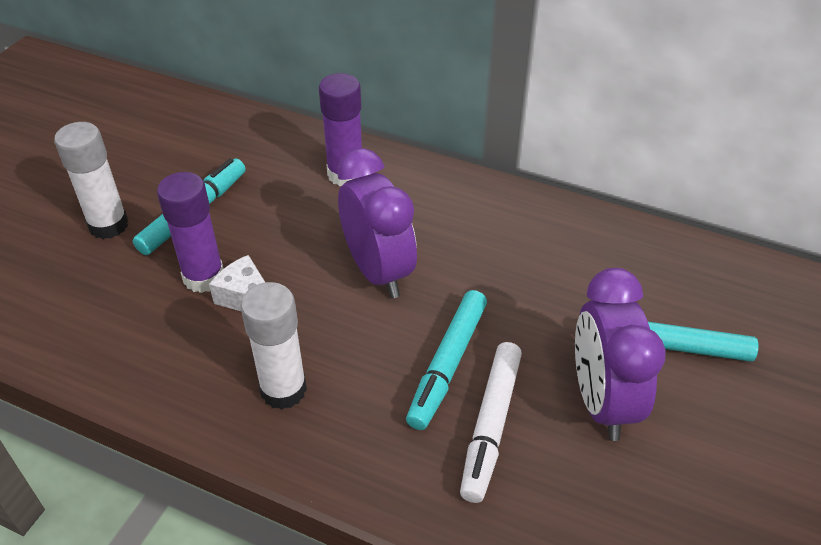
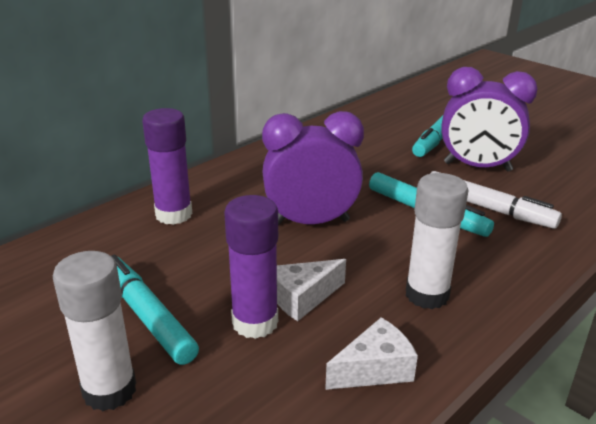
camera: 70 degrees left, 15 degrees down
none -> white cheese [325,317,418,390]

